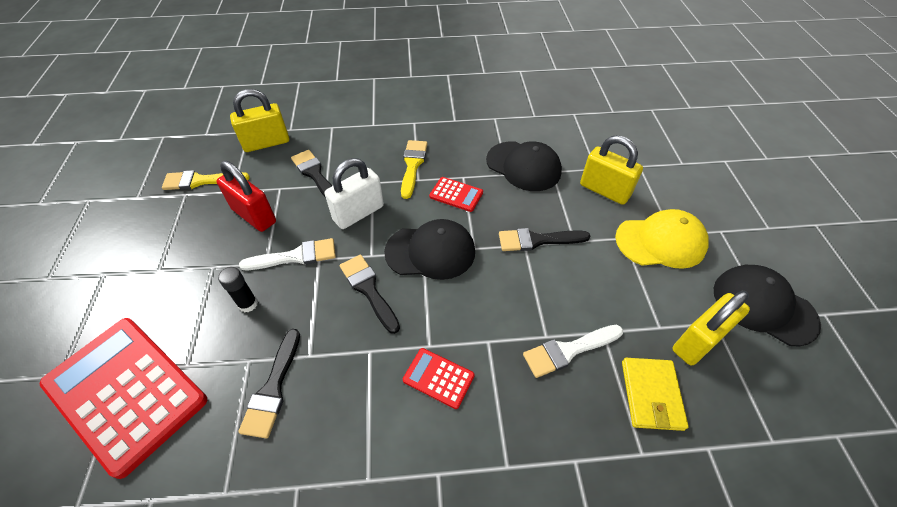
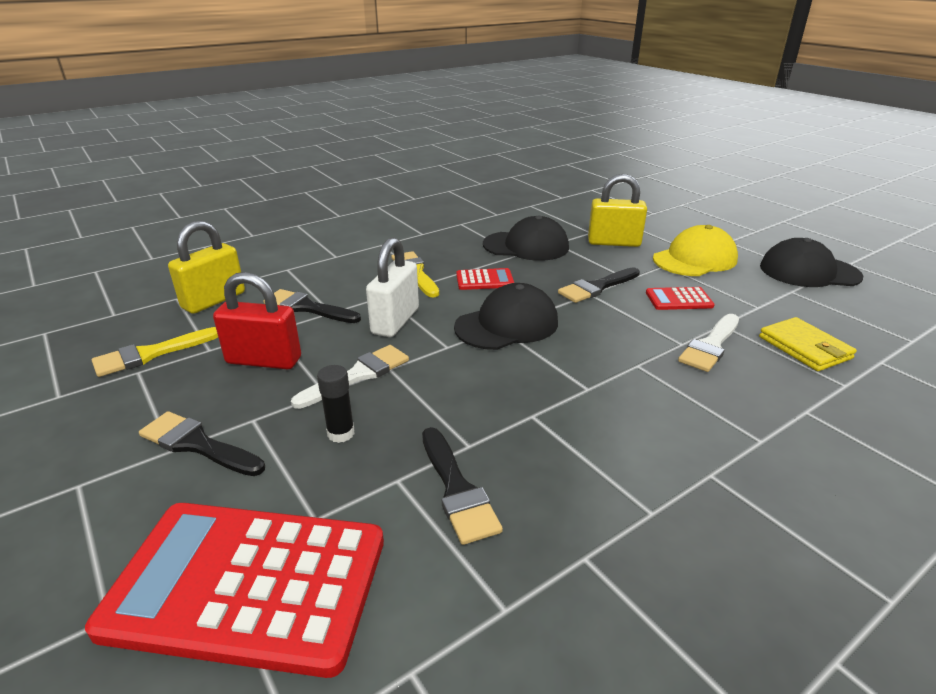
camera: 30 degrees left, 20 degrees down
black brush [340,255,400,334] -> black brush moved to [139,411,265,476]
red calculator [403,348,474,409] -> red calculator moved to [646,287,715,310]
yellow padlock [672,291,750,366] -> none

